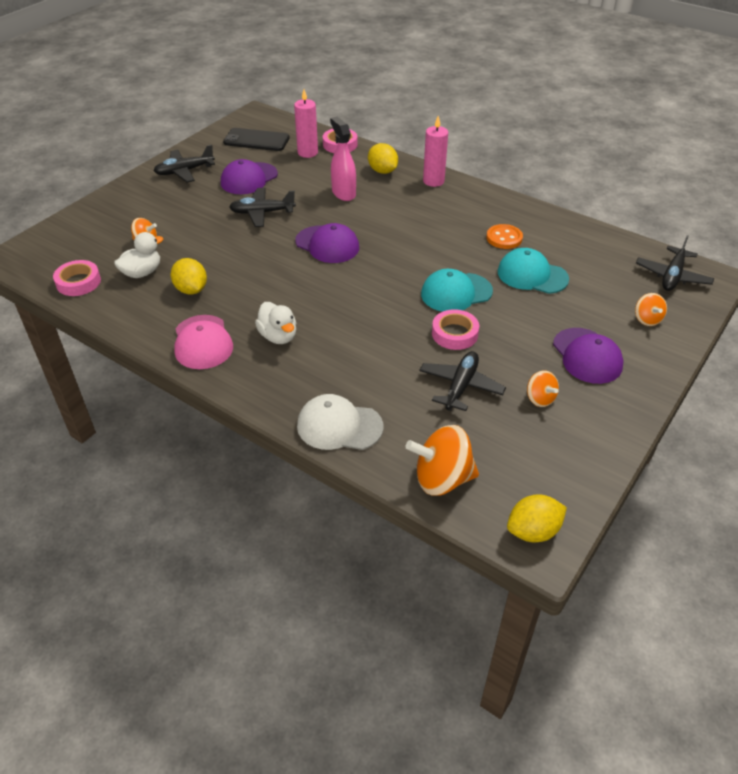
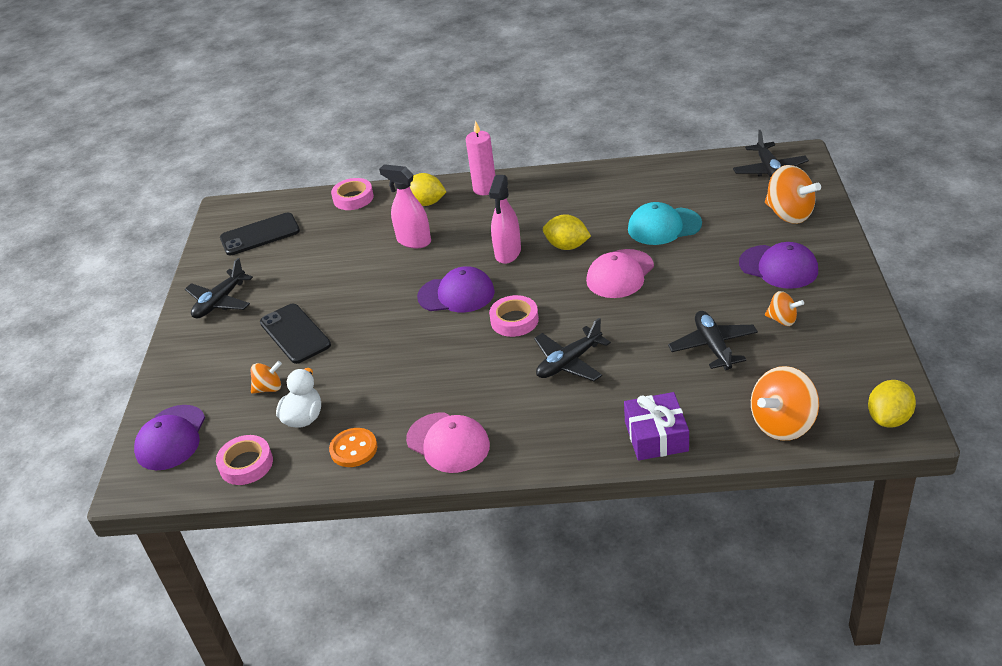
camera: 30 degrees left, 5 degrees down
yellow lemon [171,258,207,295] -> yellow lemon moved to [543,214,591,250]
purple cap [221,159,278,194] -> purple cap moved to [134,405,205,470]
black plane [229,188,296,227] -> black plane moved to [534,318,611,381]
white duck [255,302,296,344] -> none
pink candle [294,90,318,158] -> none
white cap [297,394,384,450] -> purple gift [624,392,689,461]
turquoise cap [421,269,493,312] -> pink cap [586,249,654,298]
pink tape [432,309,479,350] -> pink tape moved to [489,295,539,337]
orange button [486,224,523,249] -> orange button moved to [329,428,377,467]
orange spinning top [635,293,667,326] -> orange spinning top [765,165,821,224], size x1.82
none -> black phone [260,304,331,364]
none -> pink spray bottle [489,175,521,264]

